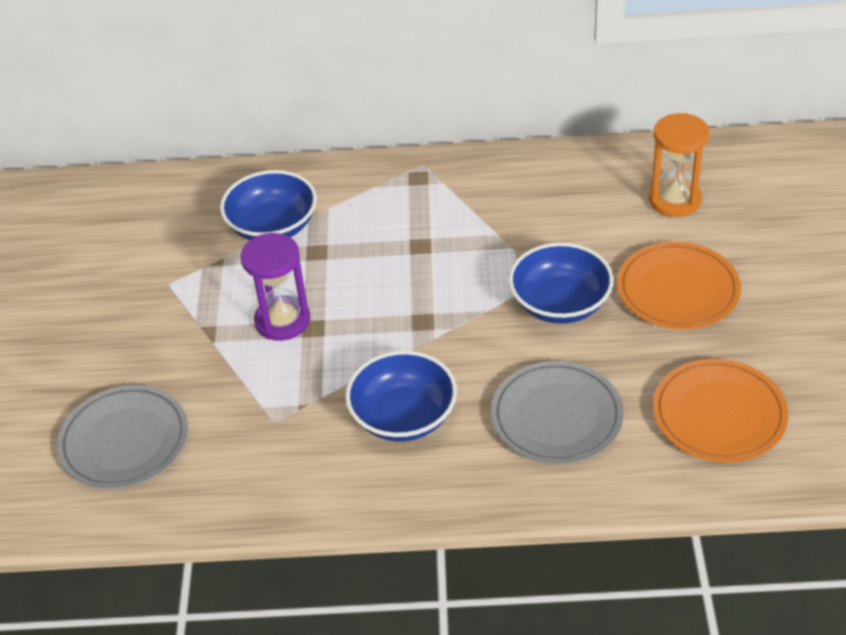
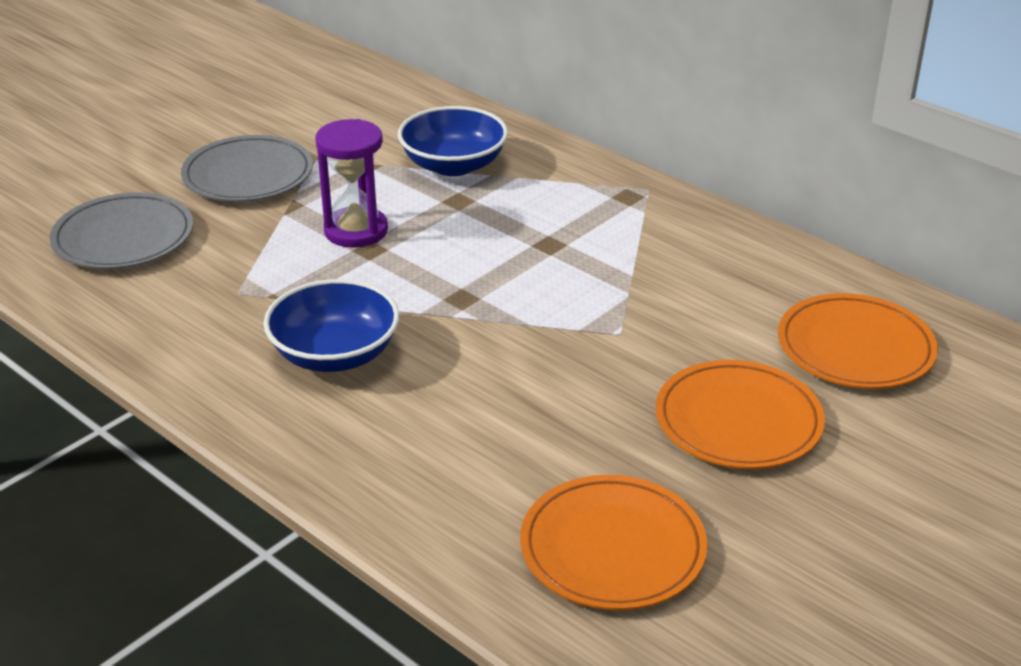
camera: 40 degrees right, 10 degrees down
grey plate [491,361,624,464] -> grey plate moved to [181,135,313,202]
blue bowl [509,242,614,324] -> none
orange hourglass [648,113,710,217] -> orange plate [778,293,938,389]

